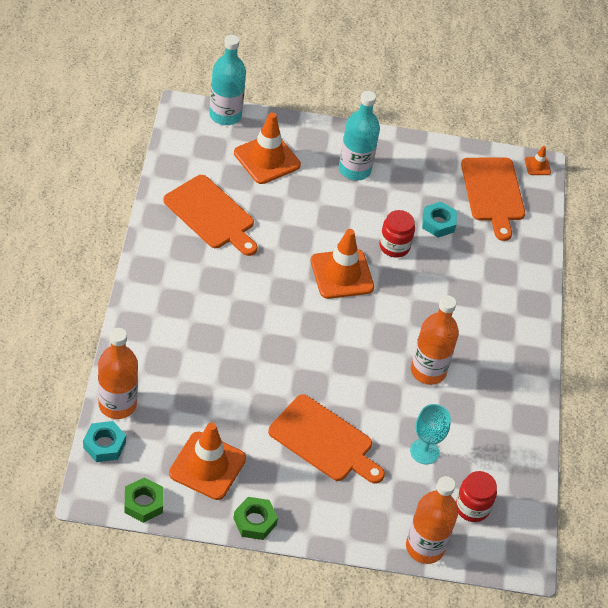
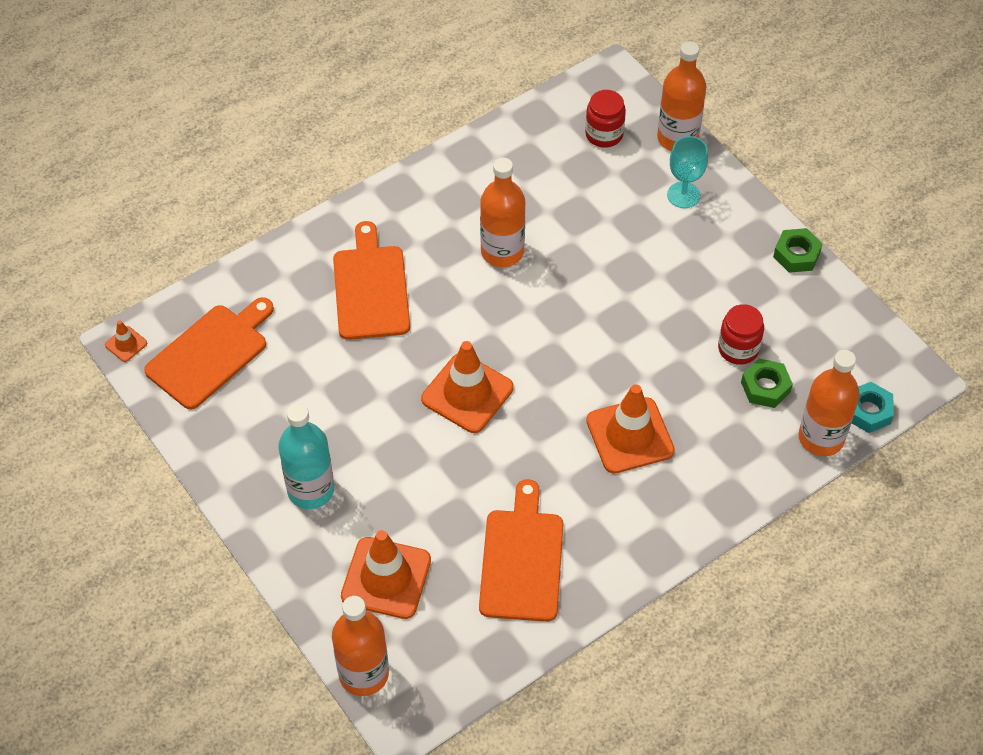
camera: 125 degrees left, 5 degrees up
green nut [124,477,163,523] -> green nut moved to [741,359,793,408]
orange traffic cone [169,422,246,500] -> orange traffic cone moved to [586,384,675,474]
turquoise bottle [209,35,246,125] -> orange bottle [332,596,389,696]
orange cutting board [268,394,385,484] -> orange cutting board moved to [333,221,410,340]
red jar [379,210,415,258] -> red jar moved to [718,304,764,365]
turquoise goblet [410,404,451,464] -> turquoise goblet moved to [667,136,708,208]
turquoise nut [422,202,457,237] -> none

